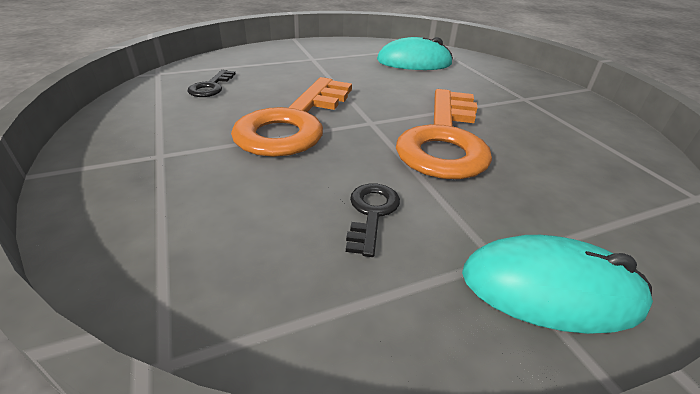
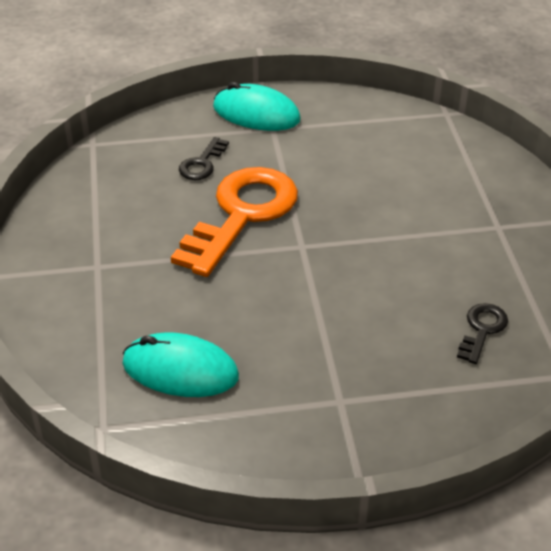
camera: 165 degrees left, 5 degrees up
orange key [231,77,352,157] -> none
black key [346,184,400,257] -> black key moved to [179,137,229,180]

